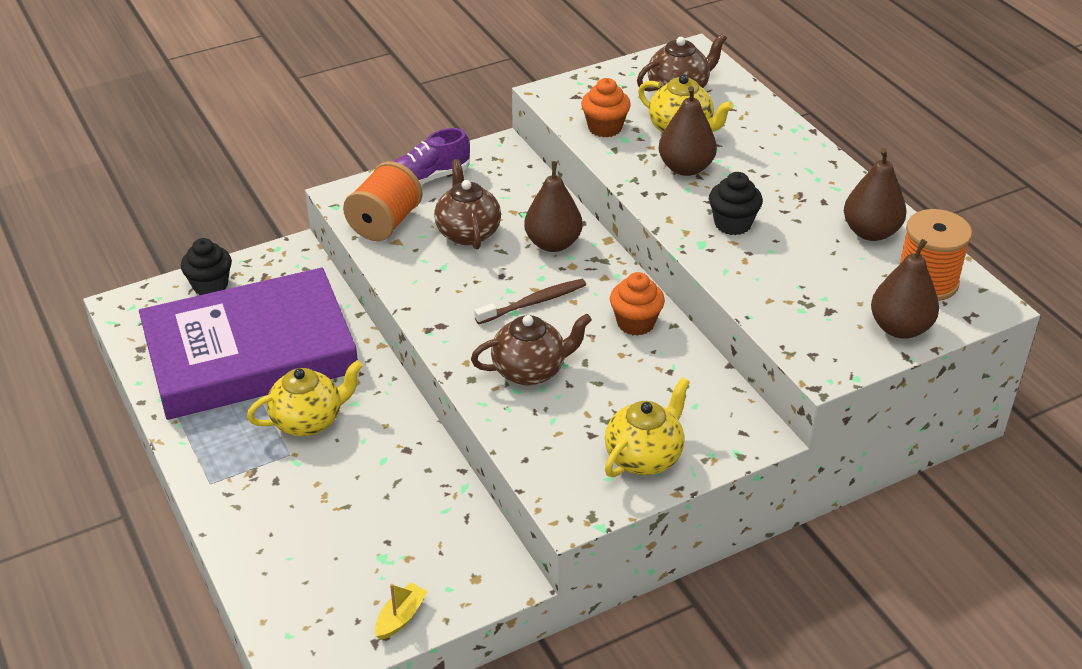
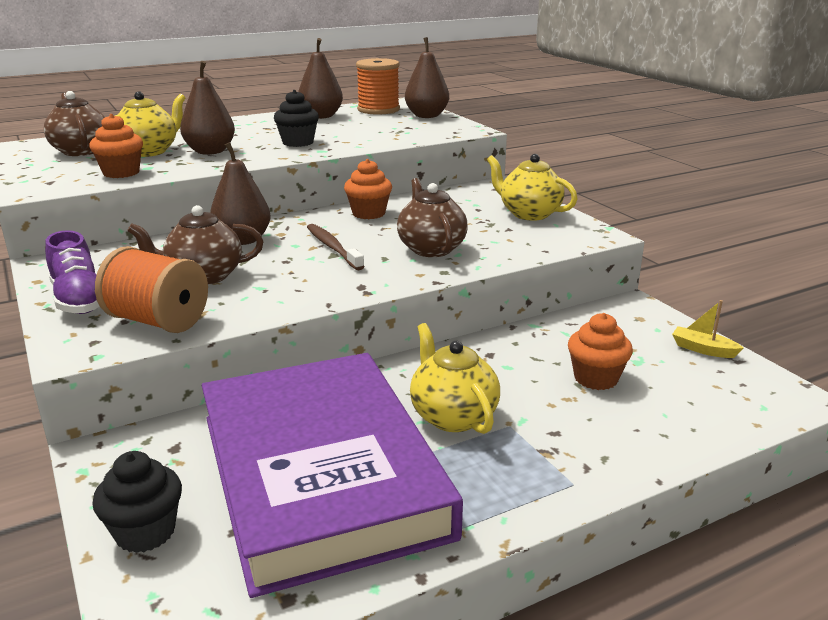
camera: 90 degrees left, 15 degrees down
none -> orange cupcake [568,313,633,390]

